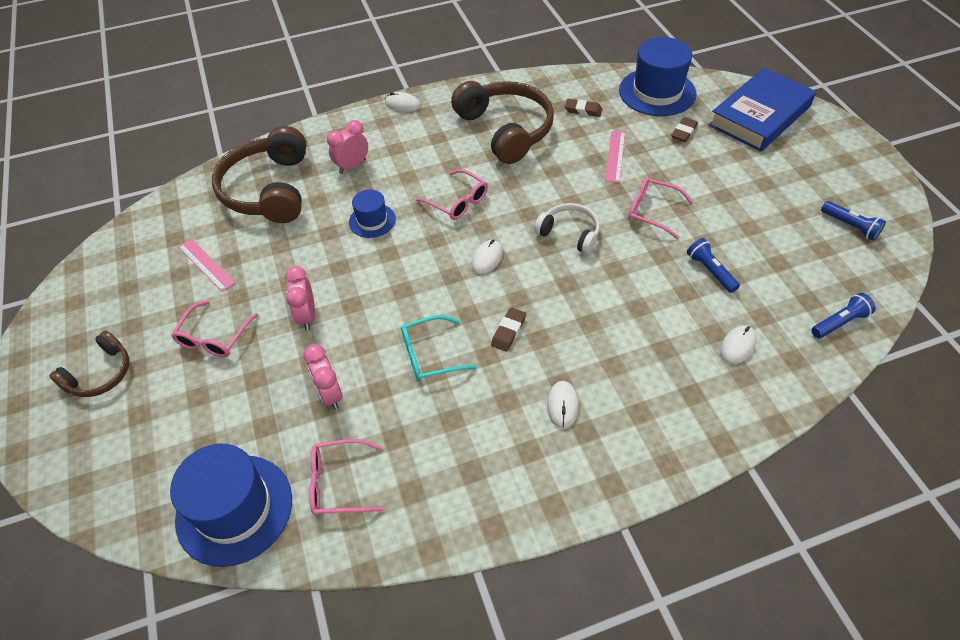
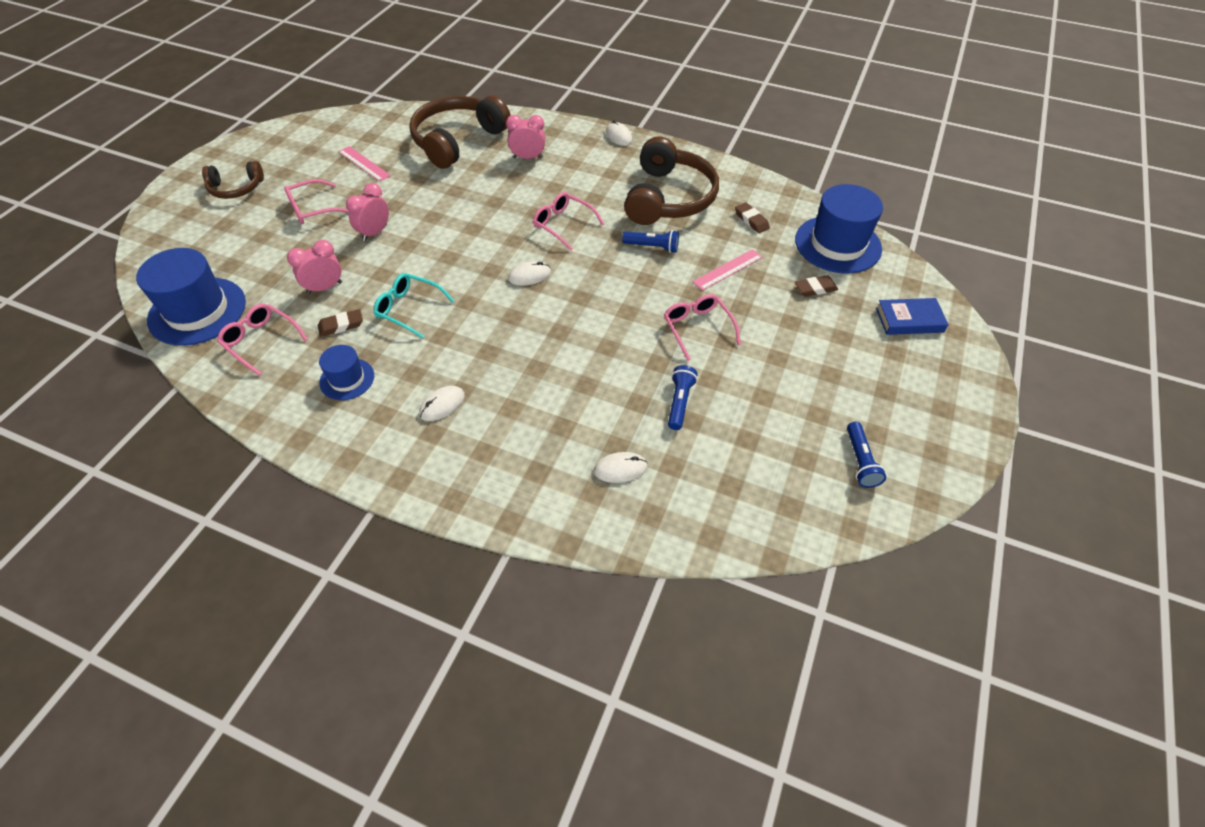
camera: 40 degrees right, 0 degrees up
pink ruler [178,239,235,292] -> pink ruler turned 45 degrees counterclockwise [338,146,391,181]
pink clock [303,344,343,410] -> pink clock turned 45 degrees clockwise [287,240,342,294]
blue hat [349,190,396,238] -> blue hat moved to [319,345,374,400]
pink glasses [416,169,488,220] -> pink glasses turned 135 degrees clockwise [533,192,604,250]
brown eraser [491,307,526,352] -> brown eraser moved to [318,309,363,337]
white headphones [534,203,600,254] -> none
blue book [709,68,816,152] -> blue book [876,298,949,335], size x0.53
blue flashlight [811,293,876,338] -> blue flashlight moved to [622,230,679,253]

